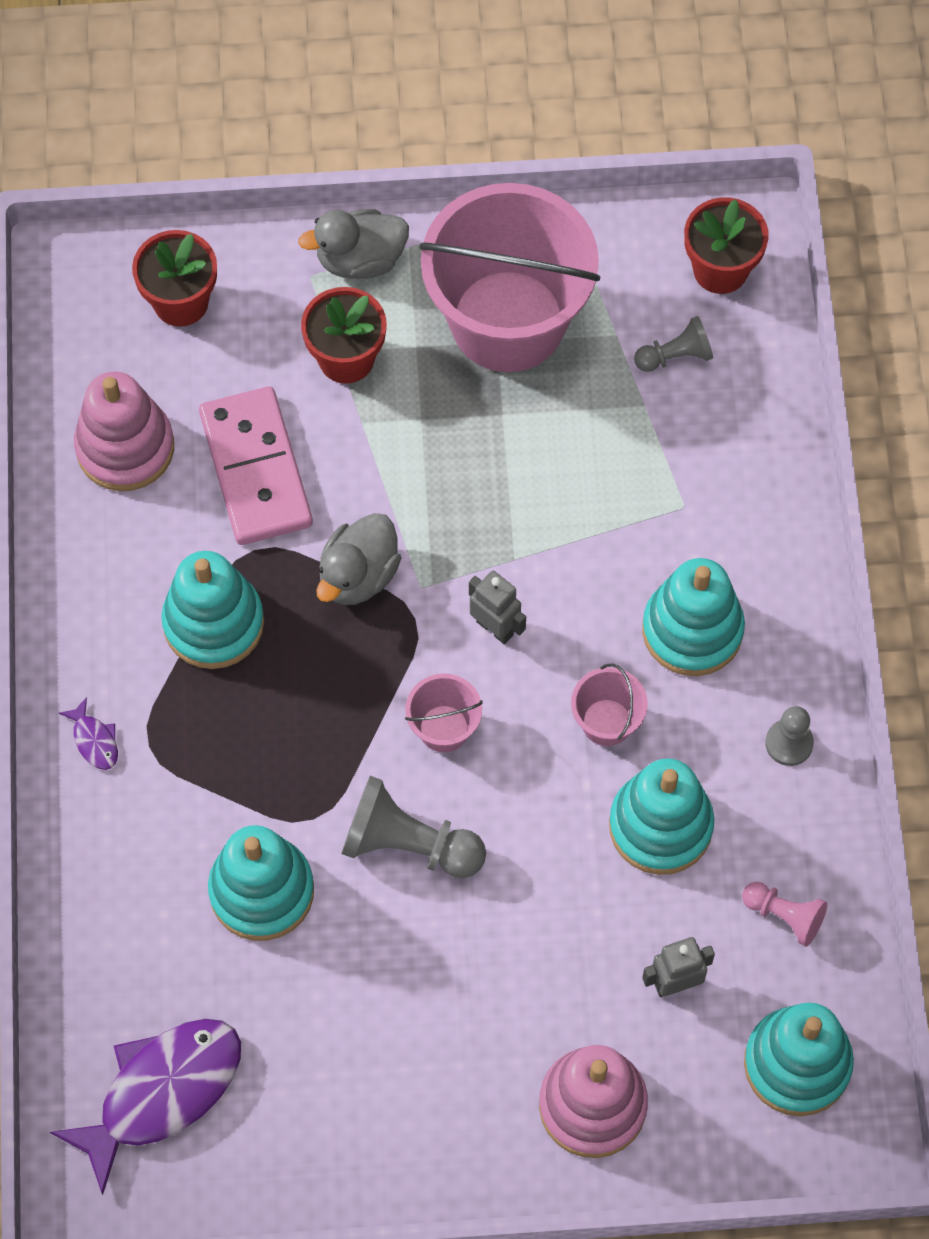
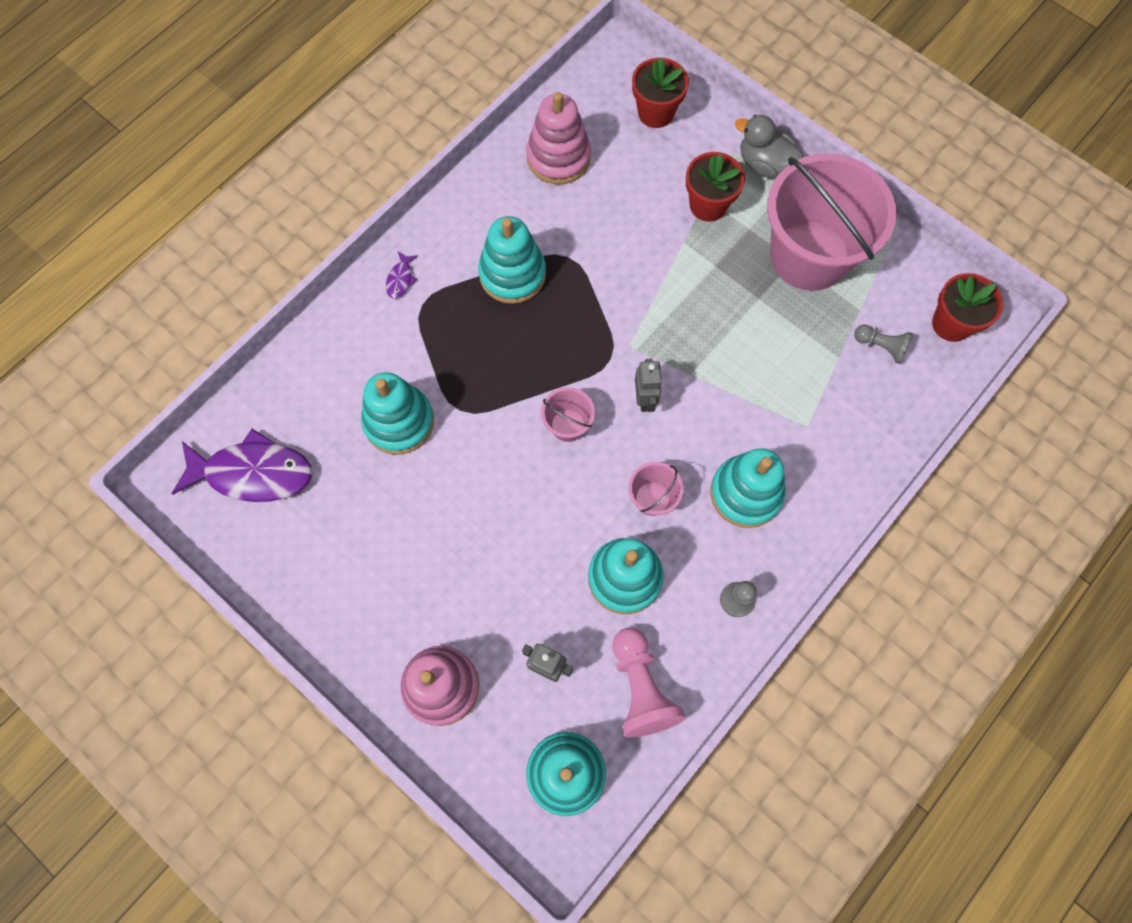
camera: 45 degrees right, 5 degrees up
pink domino [199,386,313,545] -> none
grey duck [316,513,401,605] -> none
grey pawn [341,776,486,878] -> none
pink pawn [742,882,827,947] -> pink pawn [613,628,686,738], size x1.70

